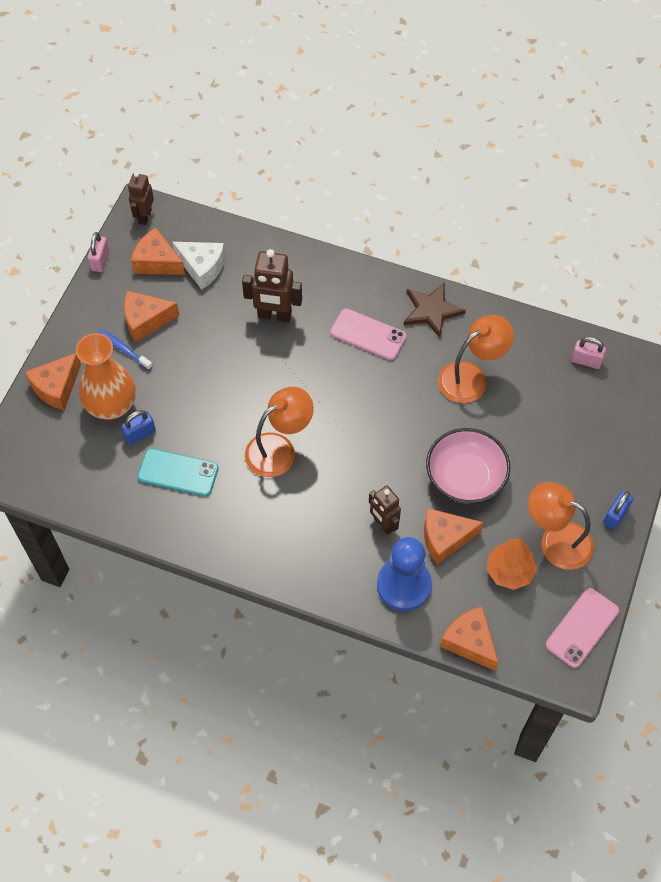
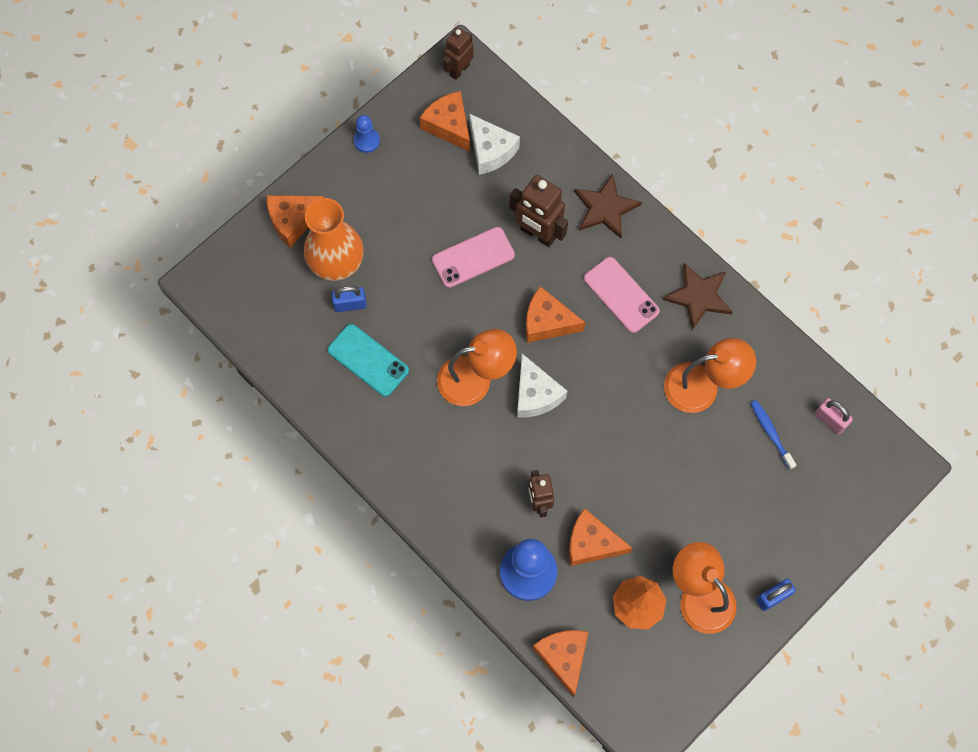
camera: 25 degrees right, 10 degrees up
pink padlock [88,232,109,272] -> none
blue toothbrush [98,329,153,370] -> blue toothbrush moved to [751,400,796,470]
orange cheese [124,291,179,342] -> orange cheese moved to [526,286,586,343]
pink bowl [426,428,510,504] -> none
pink phone [545,588,619,668] -> pink phone moved to [432,227,515,288]
none -> blue pawn [354,115,380,153]
none -> white cheese [517,354,567,418]
none -> brown star [574,174,642,238]

